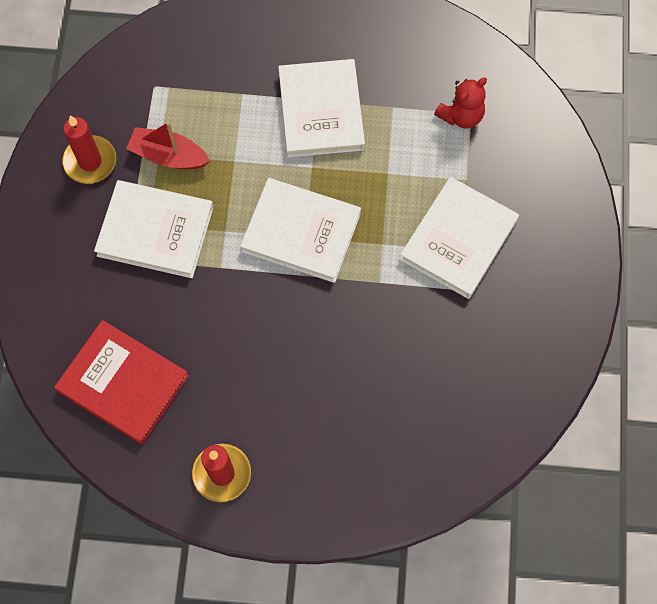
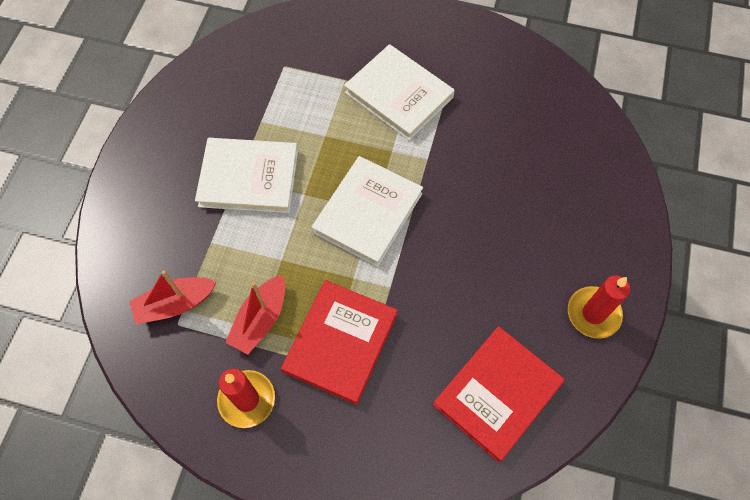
camera: 80 degrees left, 5 degrees down
white book [94,180,214,278] -> red book [281,280,398,405]
red teddy bear [434,77,487,128] -> none
none -> red boat [129,270,216,324]

